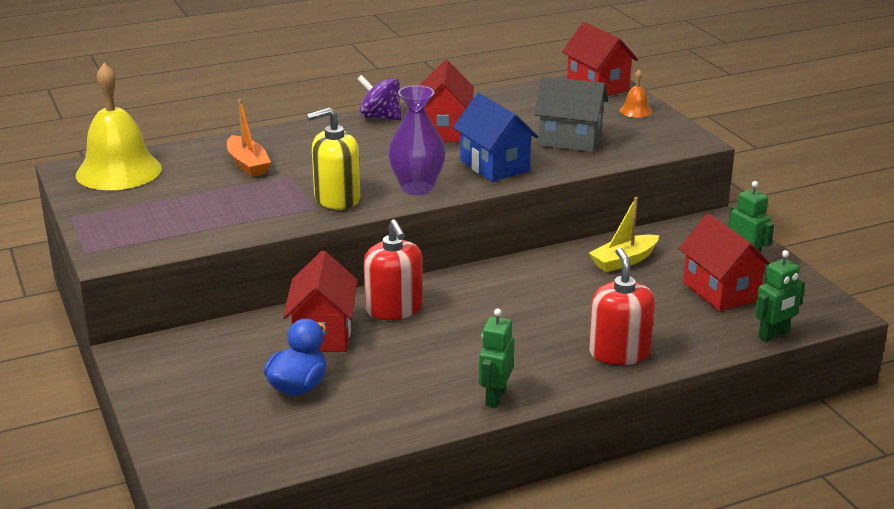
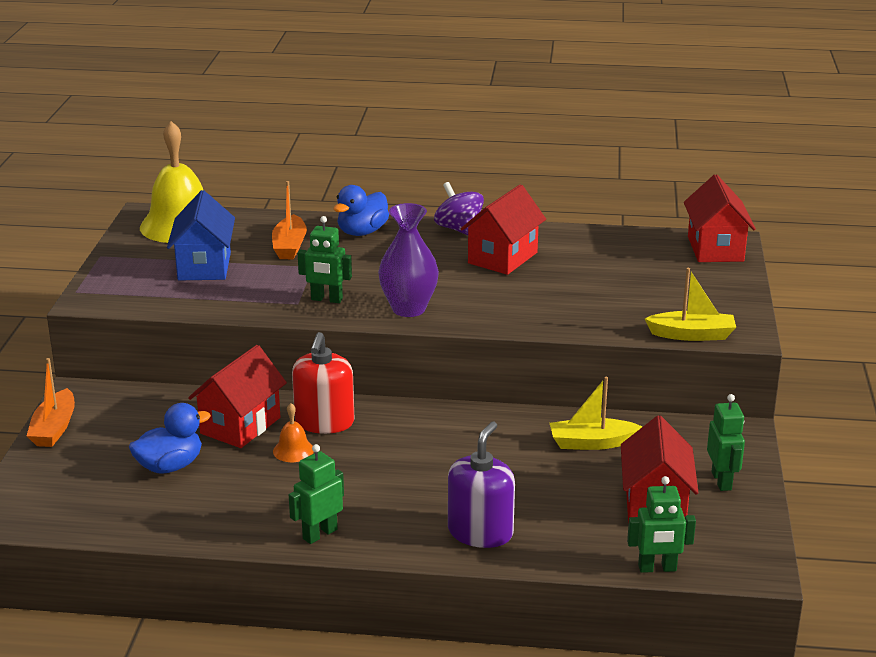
camera: 30 degrees right, 0 degrees up
yellow soap dispenser [307,107,360,210] -> green robot [298,216,352,303]
blue house [453,93,539,182] -> blue house moved to [167,190,235,280]
grey house [534,76,608,152] -> none
red soap dispenser [589,248,655,365] -> purple soap dispenser [448,421,515,548]
orange bell [619,69,652,118] -> orange bell moved to [273,403,314,462]
none -> orange boat [27,358,75,447]
none -> blue duck [334,185,389,236]
none -> yellow boat [645,268,736,341]

